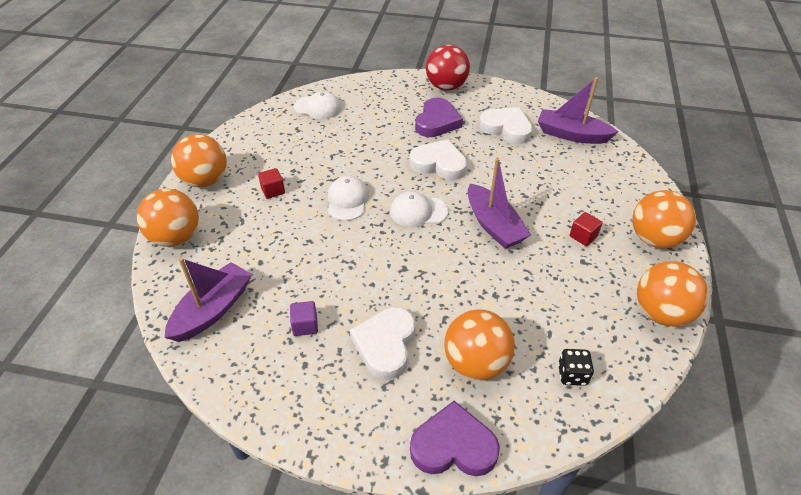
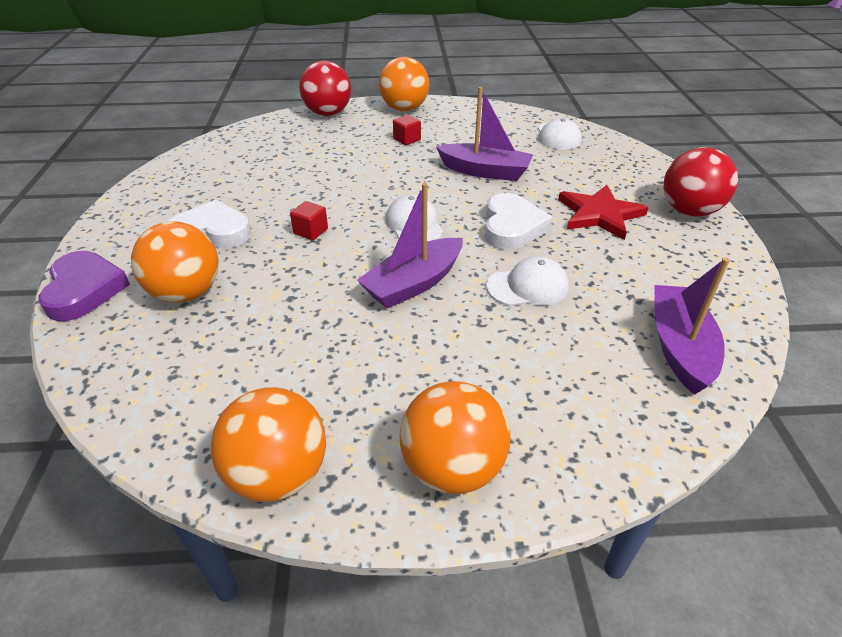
camera: 75 degrees right, 5 degrees down
orange ball [136,189,199,247] -> red ball [299,61,351,116]
purple boat [164,257,252,342] -> purple boat moved to [436,87,533,181]
purple cube [290,301,318,336] -> none
white cap [327,176,369,221] -> white cap moved to [486,256,568,306]
purple heart [415,97,463,137] -> red star [558,185,649,240]
white heart [479,107,533,144] -> none
black dice [558,349,594,386] -> none
red cube [570,212,603,246] -> red cube moved to [290,201,328,240]

